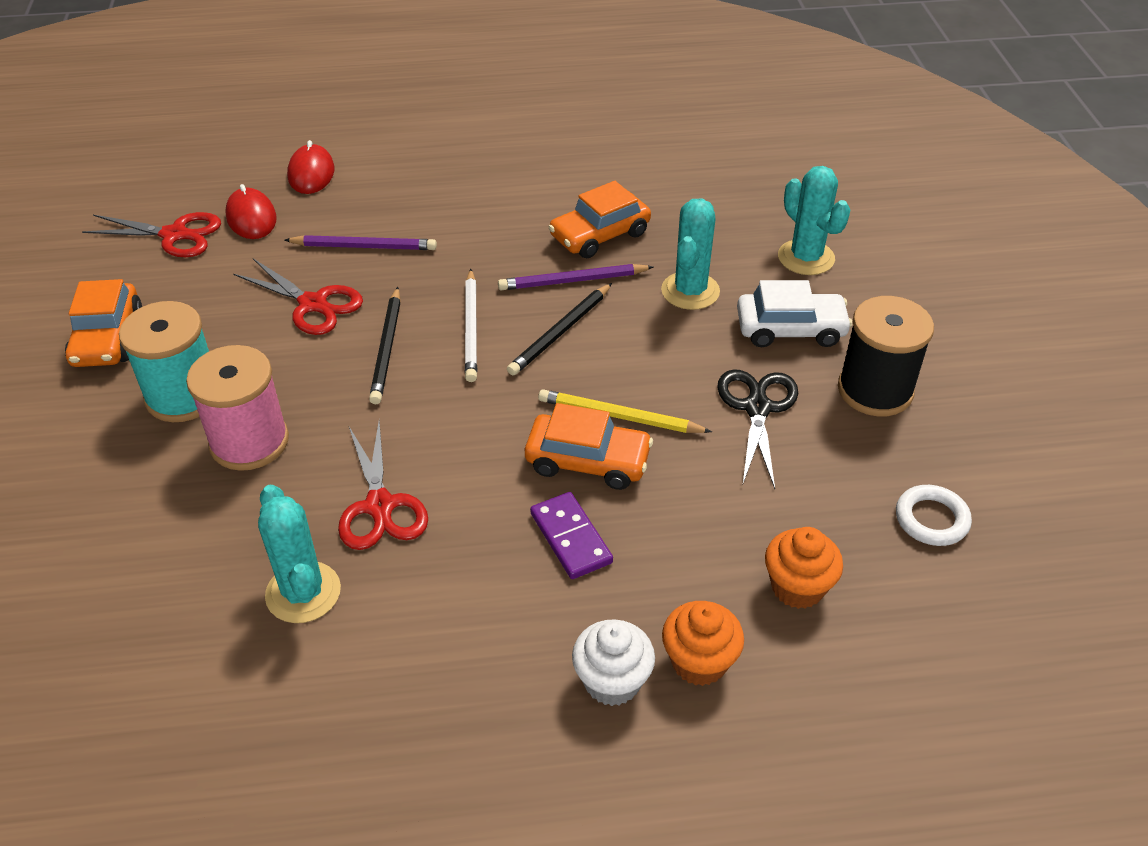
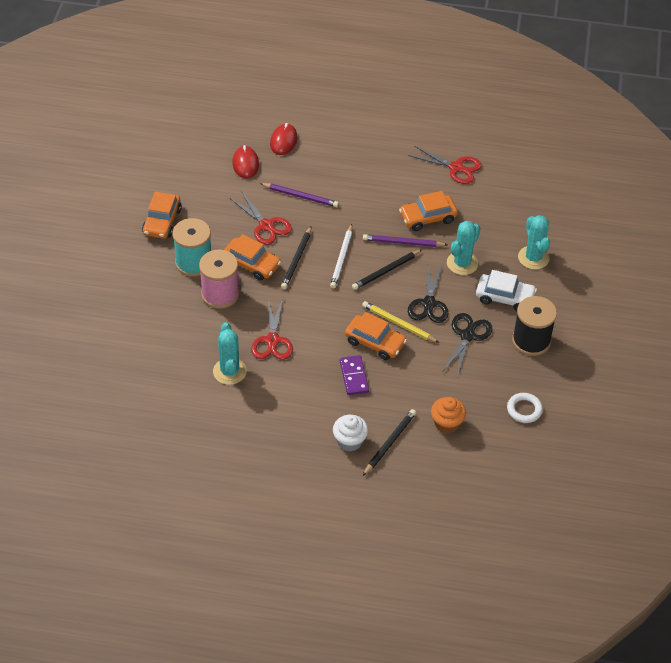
camera: 15 degrees right, 5 degrees up
red scissors [82,212,221,257] -> red scissors moved to [408,146,482,184]
orange cupcake [662,601,744,686] -> black pencil [363,409,416,476]
none -> orange car [224,234,281,281]
none -> black scissors [408,262,448,323]

